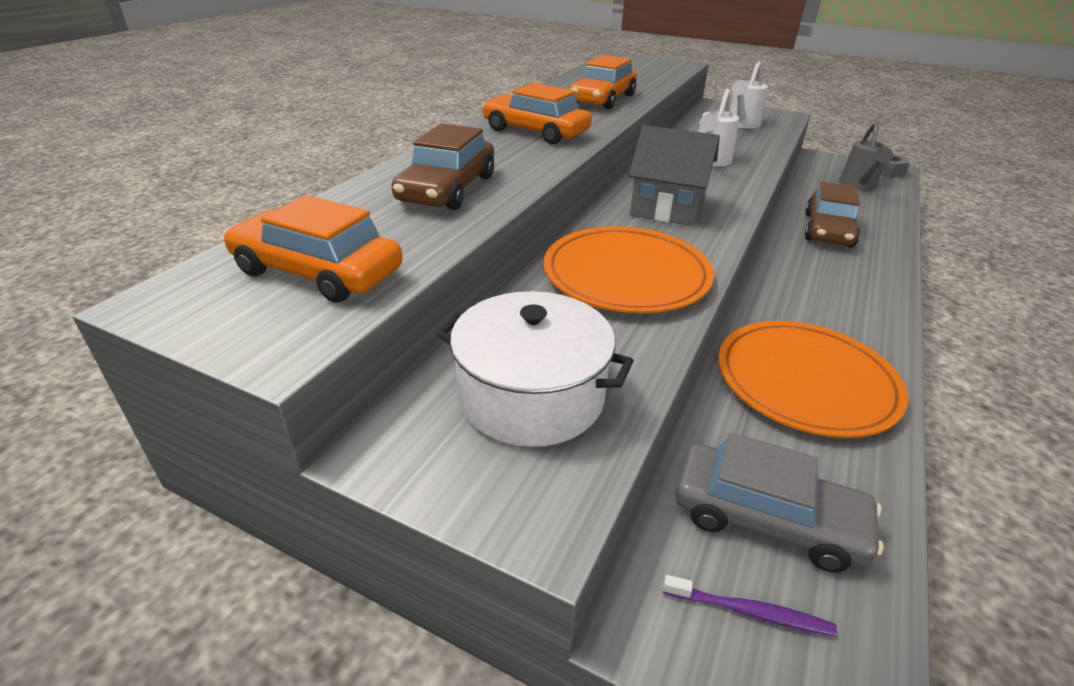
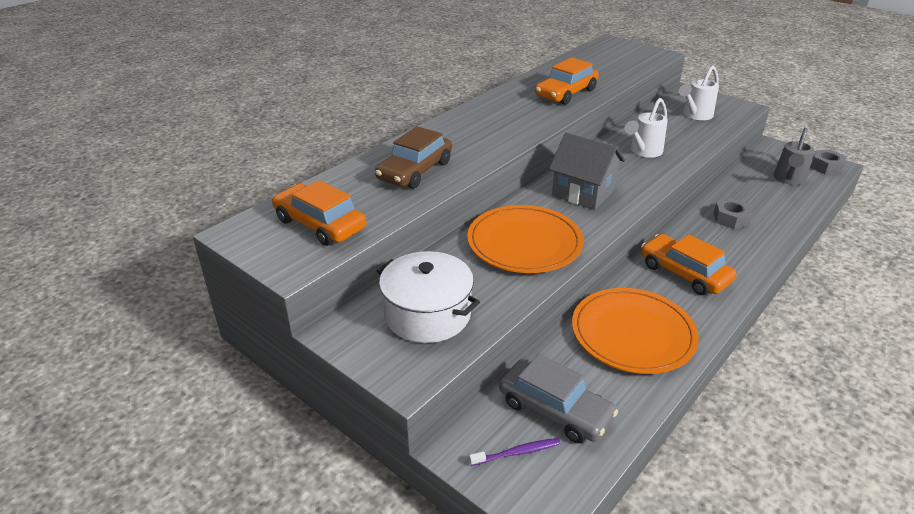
camera: 15 degrees right, 0 degrees up
orange car [482,83,592,144] -> orange car moved to [641,234,736,295]
purple toothbrush [663,575,837,636] -> purple toothbrush turned 45 degrees counterclockwise [469,438,561,466]
brown car [805,182,860,247] -> grey nut [714,198,752,229]

